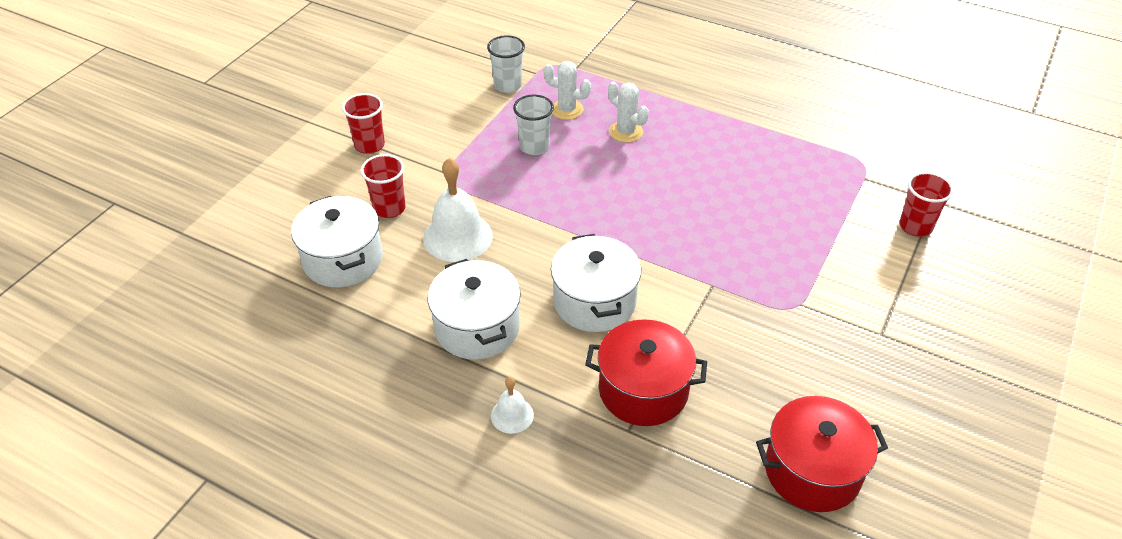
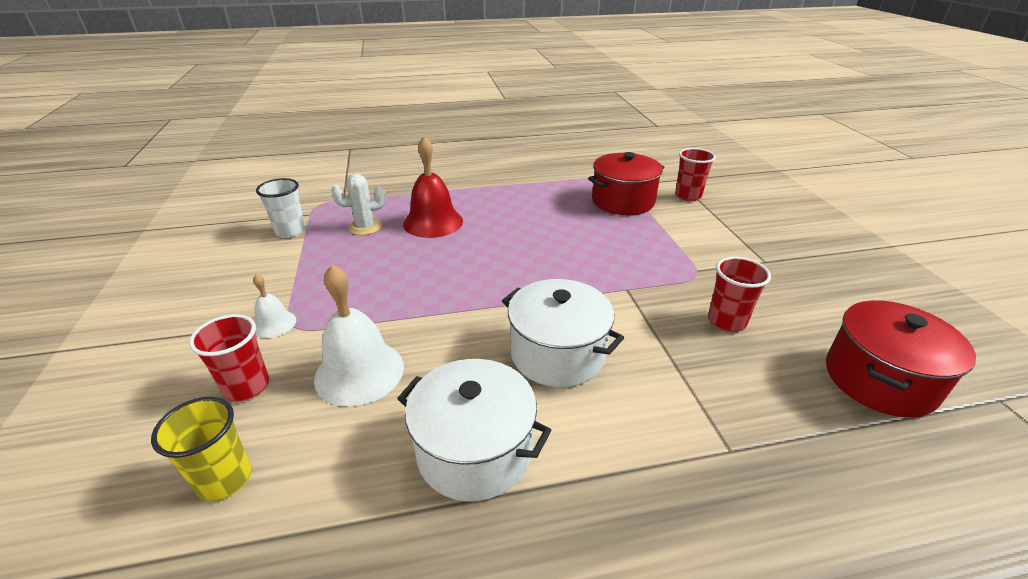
camera: 40 degrees left, 10 degrees down
white pot [291,196,383,287] -> yellow cup [151,397,252,501]
red cup [342,93,385,154] -> red cup moved to [708,256,771,332]
white bell [491,377,534,434] -> white bell moved to [253,274,296,338]
white cup [513,94,554,155] -> none
red pot [585,319,707,426] -> red pot moved to [588,152,664,215]
white cactus [608,82,649,143] -> red bell [403,136,463,238]

